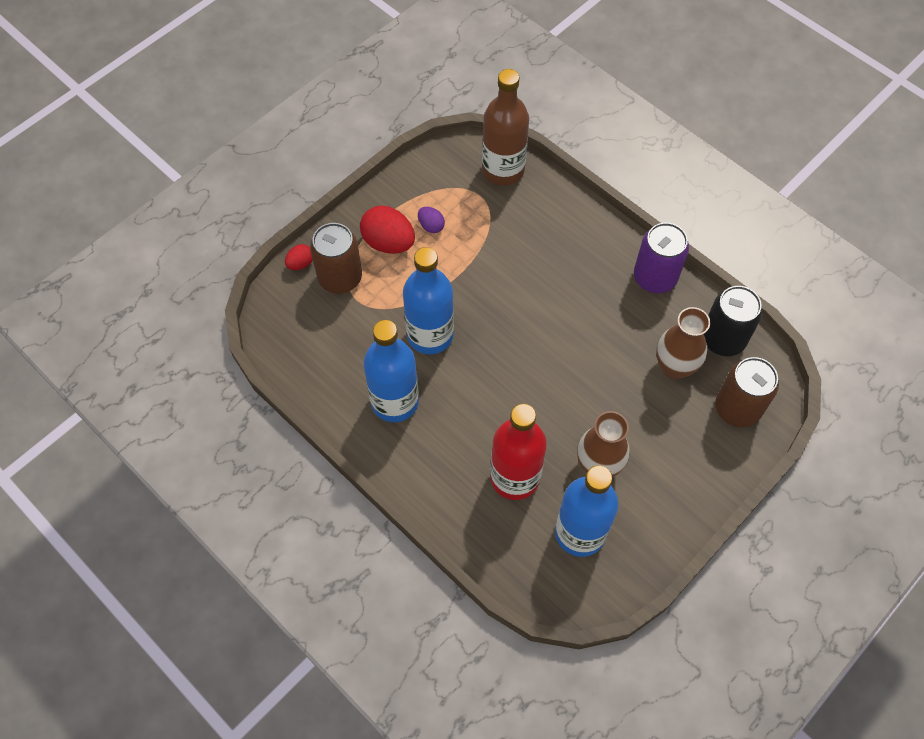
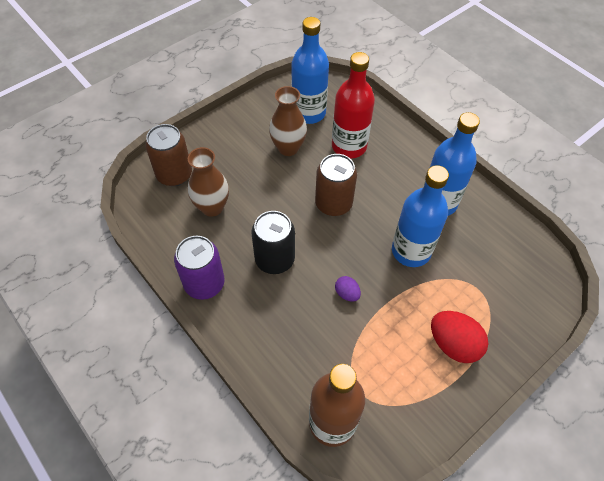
camera: 175 degrees left, 5 degrees down
red egg [285,244,313,270] -> none
brown can [310,223,362,294] -> brown can moved to [315,154,357,216]
purple egg [418,207,445,233] -> purple egg moved to [335,276,361,302]
black can [704,286,762,356] -> black can moved to [251,211,295,274]

